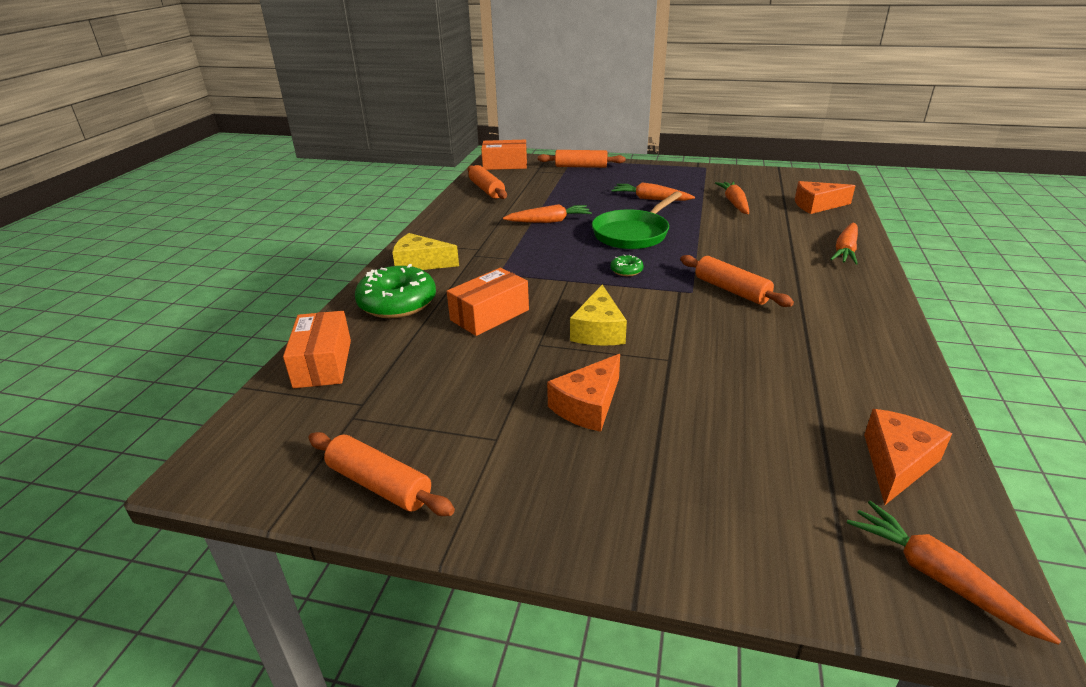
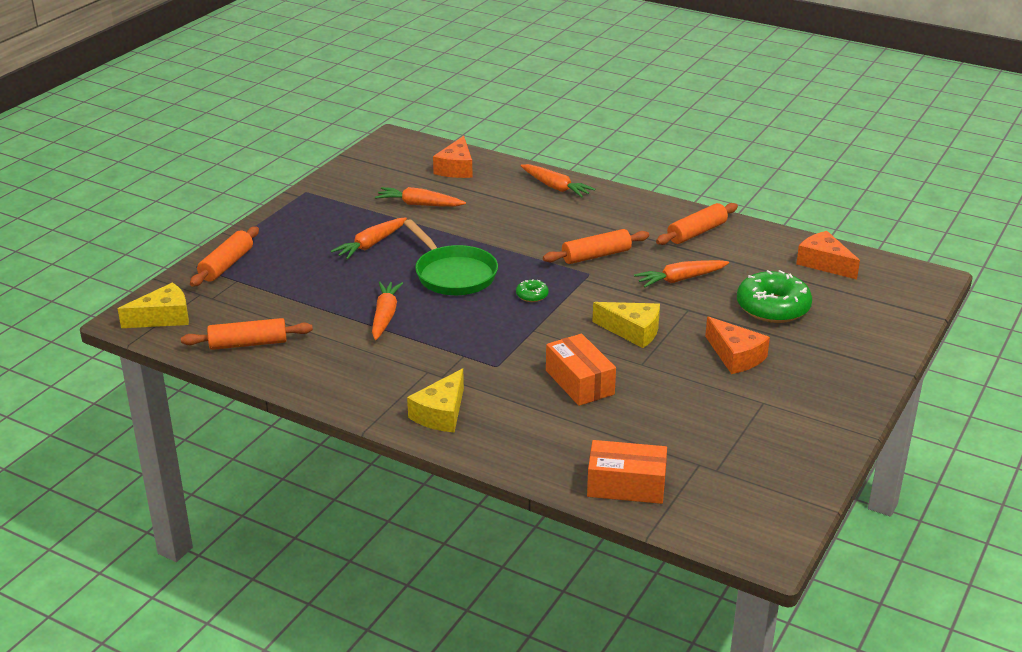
camera: 75 degrees left, 0 degrees up
orange rolling pin [309,432,455,516] -> orange rolling pin moved to [656,203,738,245]
green donut [355,264,436,318] -> green donut moved to [737,270,812,323]
orange box [481,140,527,170] -> yellow cheese [118,283,189,328]
orange carrot [847,501,1061,645] -> orange carrot moved to [634,260,729,288]

